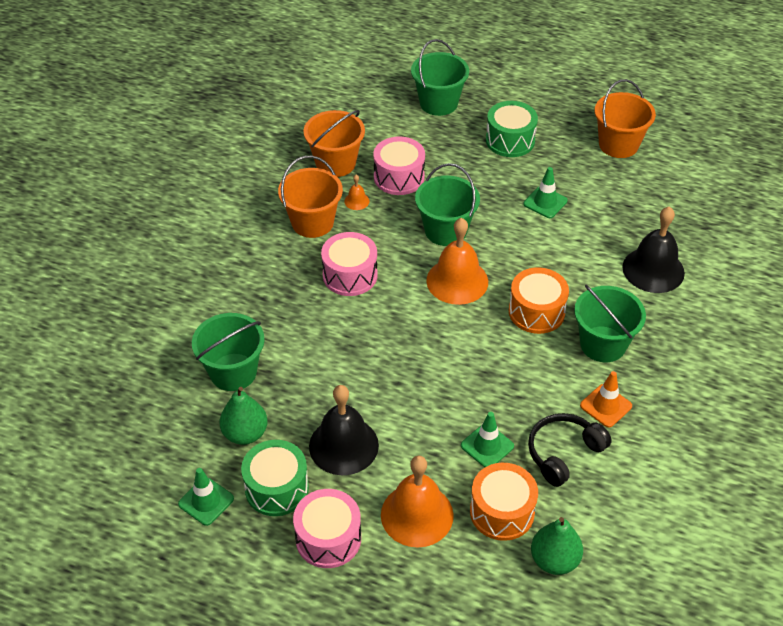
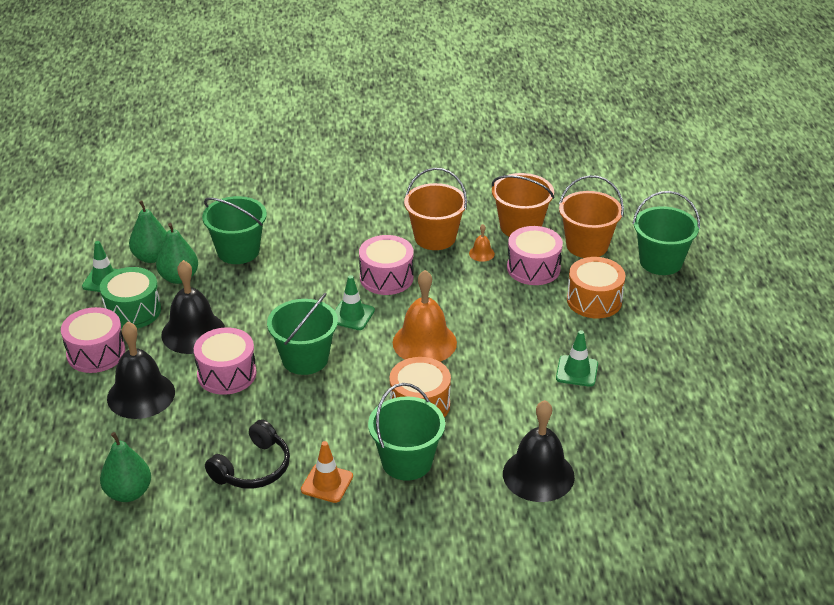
camera: 65 degrees right, 10 degrees down
orange bell [381,455,454,548] -> black bell [107,322,175,419]
green bucket [415,163,480,246] -> green bucket moved to [267,293,338,375]
green traffic cone [461,412,514,467] -> green traffic cone moved to [335,275,375,330]
orange drum [470,463,538,541] -> orange drum moved to [567,257,626,318]
green drum [486,101,538,157] -> none
black headphones [528,413,612,487] -> black headphones turned 105 degrees clockwise [205,419,290,489]
orange bucket [595,79,656,158] -> orange bucket moved to [559,175,624,258]
none -> green pear [129,200,167,263]
none -> pink drum [194,327,257,395]

